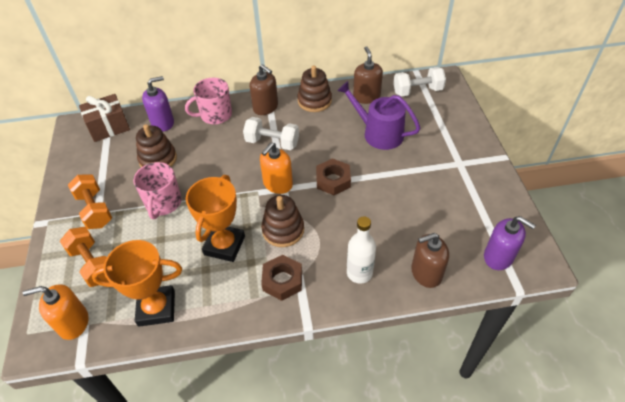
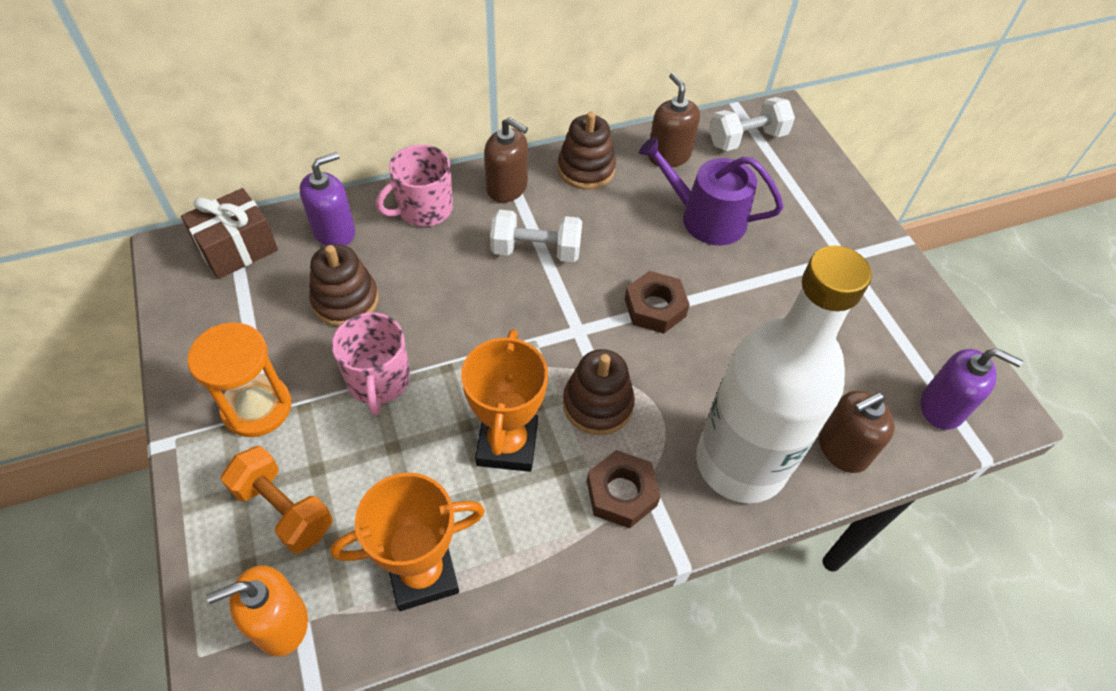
camera: 15 degrees left, 5 degrees up
orange dumbbell [68,175,112,229] -> orange hourglass [188,322,292,437]
orange soap dispenser [260,142,293,194] -> none
white bottle [347,216,376,284] -> white bottle [696,246,872,503], size x2.17

